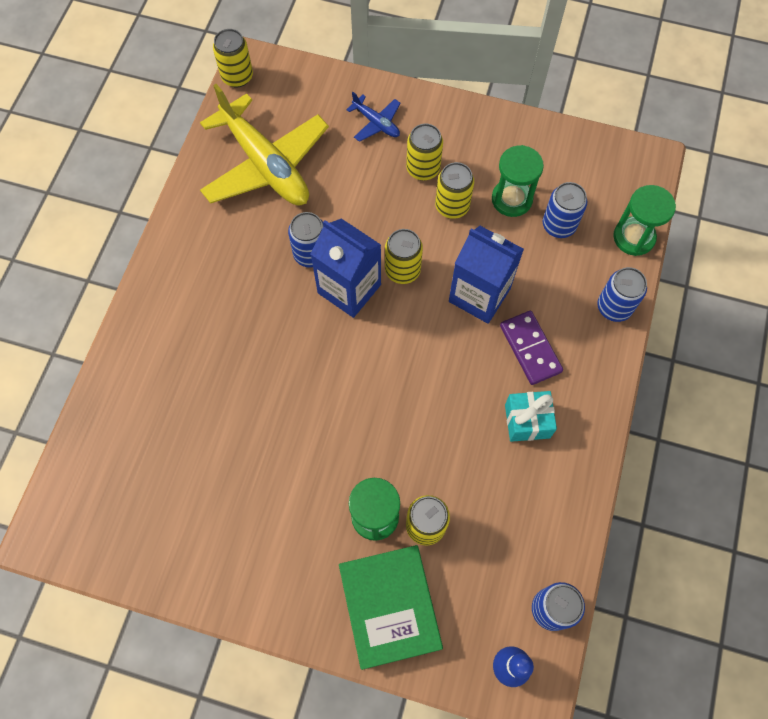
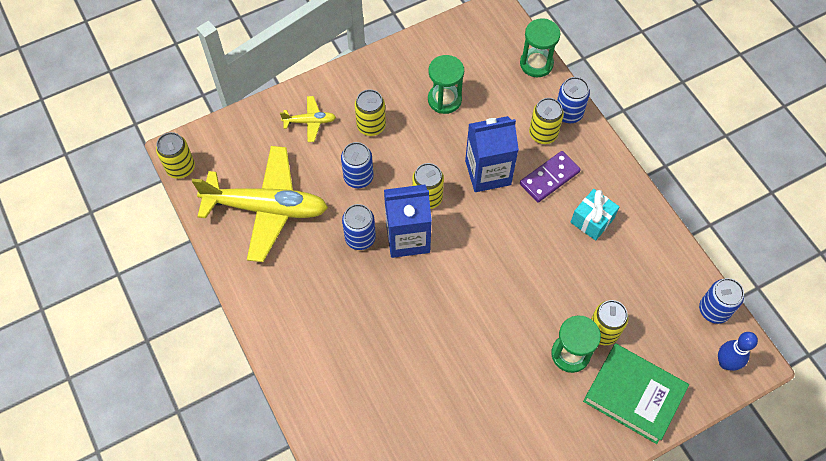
camera: 45 degrees left, 5 degrees down
blue plane [346,92,401,142] -> yellow plane [280,96,336,142]
yellow can [435,162,474,219] -> yellow can moved to [529,98,564,144]
purple domino [500,311,563,385] -> purple domino turned 60 degrees counterclockwise [520,151,581,203]
blue can [543,182,587,238] -> blue can moved to [341,142,374,188]

